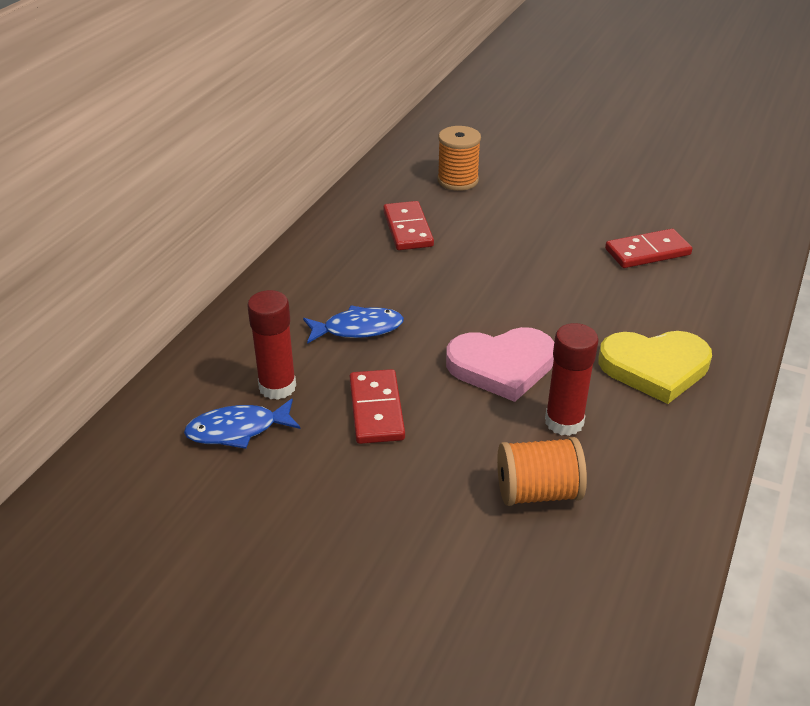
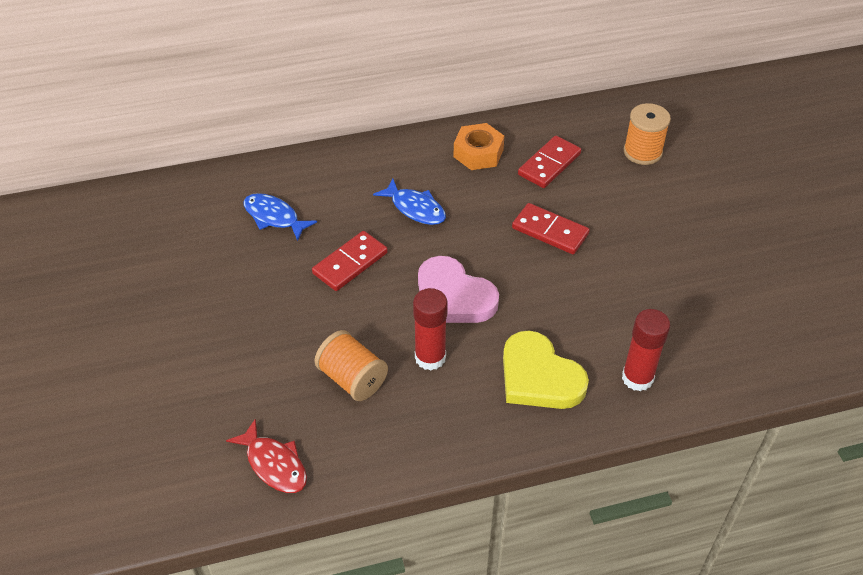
camera: 50 degrees right, 10 degrees up
red glue stick [247,290,296,400] -> red glue stick moved to [622,309,670,391]
red domino [605,229,692,268] -> red domino moved to [512,203,590,254]
none -> red fish [226,419,307,493]
none -> orange nut [454,123,504,170]

